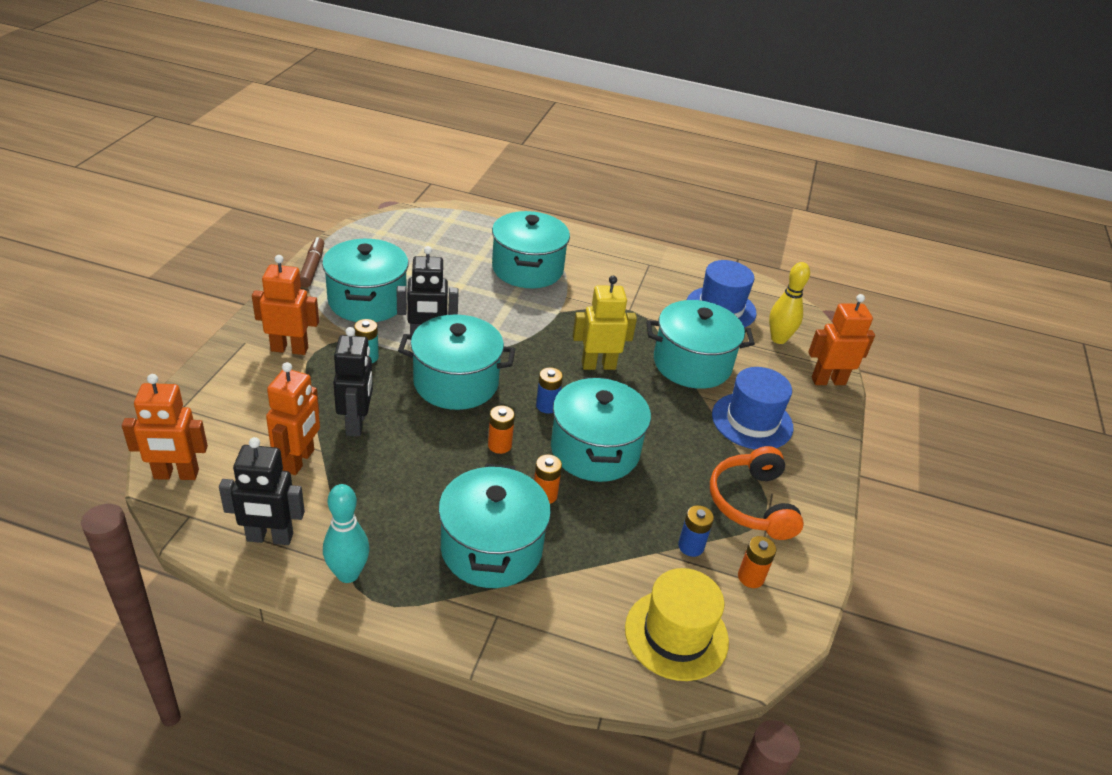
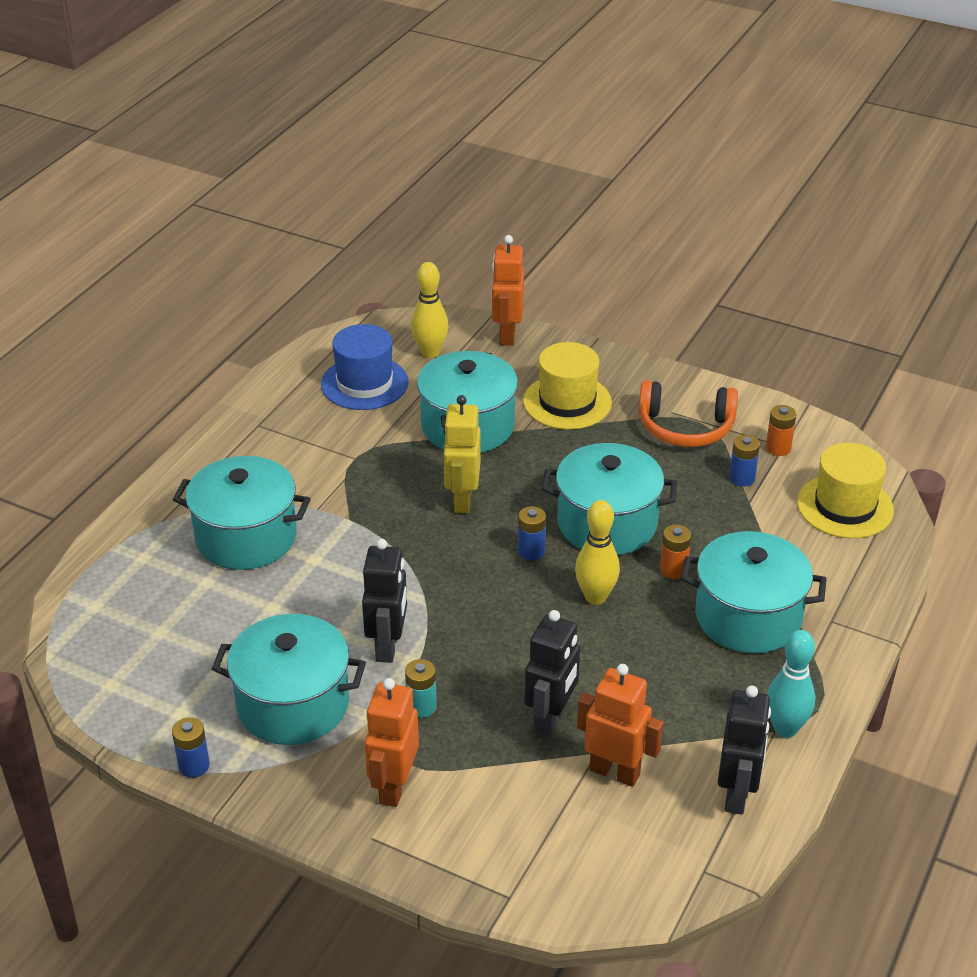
camera: 75 degrees left, 0 degrees up
orange robot [122,374,208,480] -> none
brown marker [300,237,324,287] -> blue battery [172,717,210,778]
black robot [333,327,373,436] -> black robot turned 105 degrees clockwise [525,610,580,737]
turquoise pot [398,314,515,410] -> none
orange battery [488,405,515,454] -> yellow bowling pin [575,500,620,605]
blue hat [712,367,793,450] -> yellow hat [523,342,612,430]

